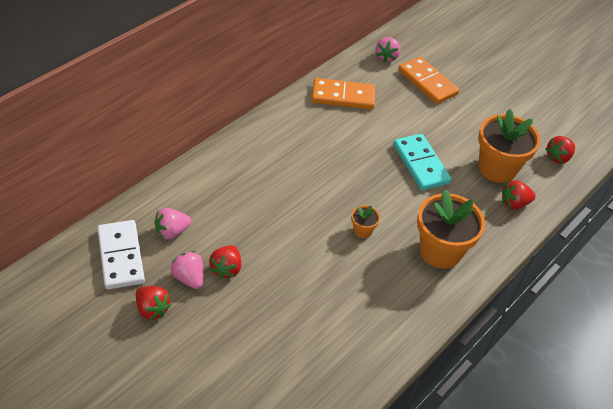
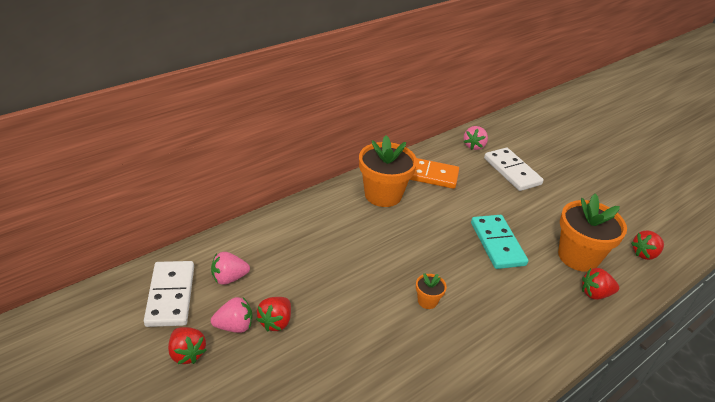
camera: 10 degrees right, 10 degrees down
pink strawberry [171,251,204,289] -> pink strawberry turned 105 degrees clockwise [211,297,252,333]
orange domino [398,56,459,104] -> white domino [484,148,544,191]
orange flower pot [417,190,485,268] -> orange flower pot moved to [359,135,417,207]

